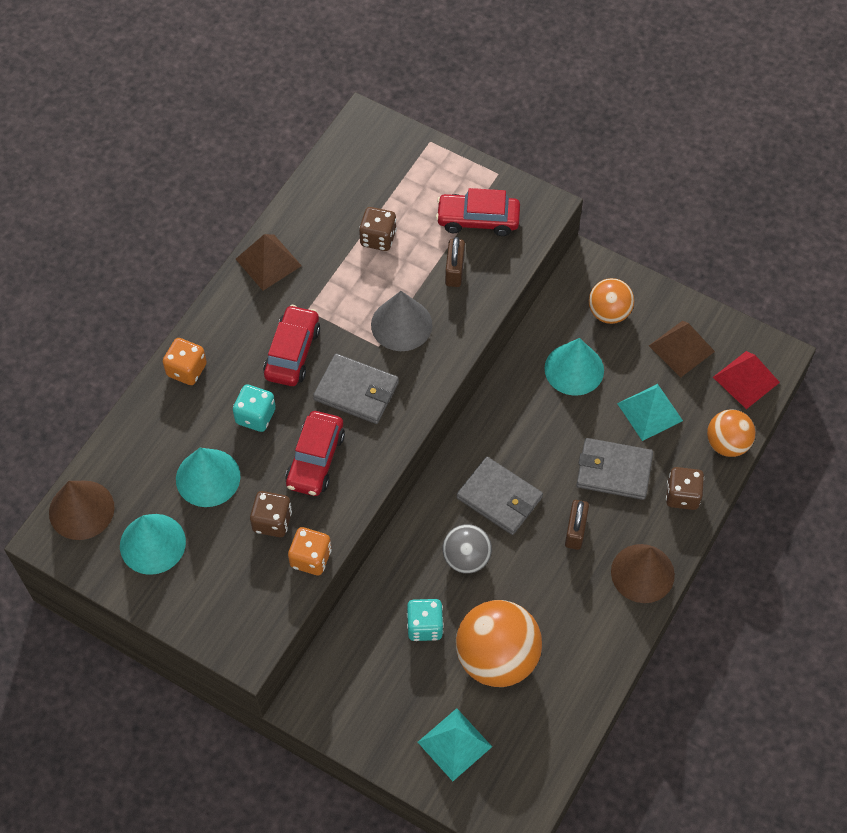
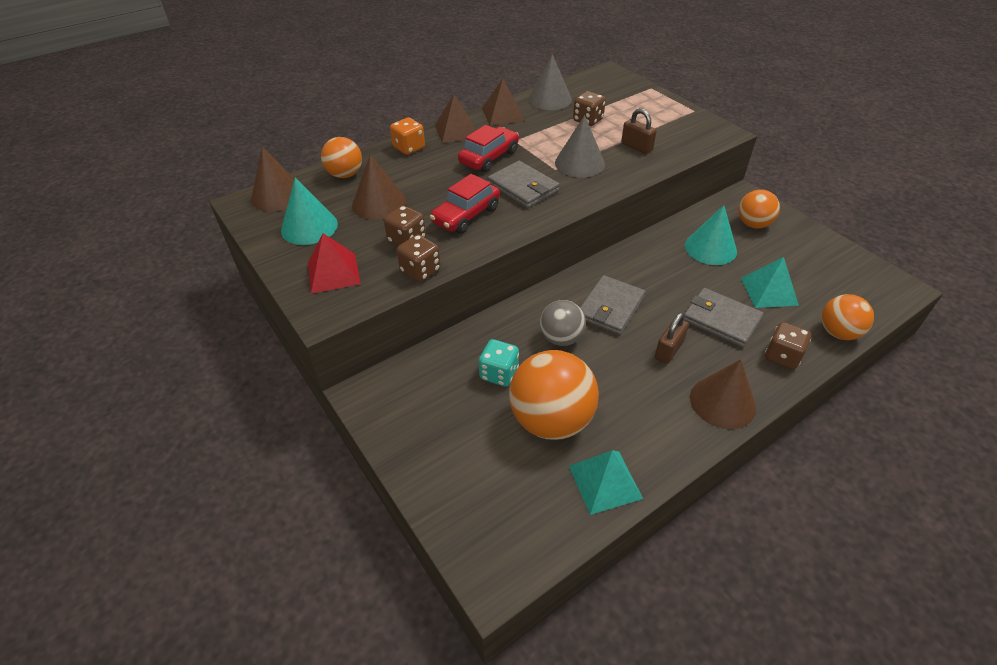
camera: 25 degrees right, 15 degrees down
turquoise cone [176,448,240,507] -> brown cone [352,154,406,220]
turquoise dice [233,384,276,432] -> none
orange dice [288,527,332,575] -> brown dice [397,234,441,282]
turquoise pyramid [418,708,492,781] -> turquoise pyramid moved to [569,450,643,515]
red car [436,188,520,236] -> none
brown padlock [445,237,465,287] -> brown padlock turned 75 degrees counterclockwise [621,108,657,154]
grey wallet [457,457,543,535] -> grey wallet turned 60 degrees clockwise [580,275,646,335]
brown pyramid [649,320,715,377] -> brown pyramid moved to [435,95,475,143]
red pyramid [713,351,780,409] -> red pyramid moved to [308,233,361,294]
none -> orange ball [321,137,362,178]
none -> grey cone [528,54,572,110]

